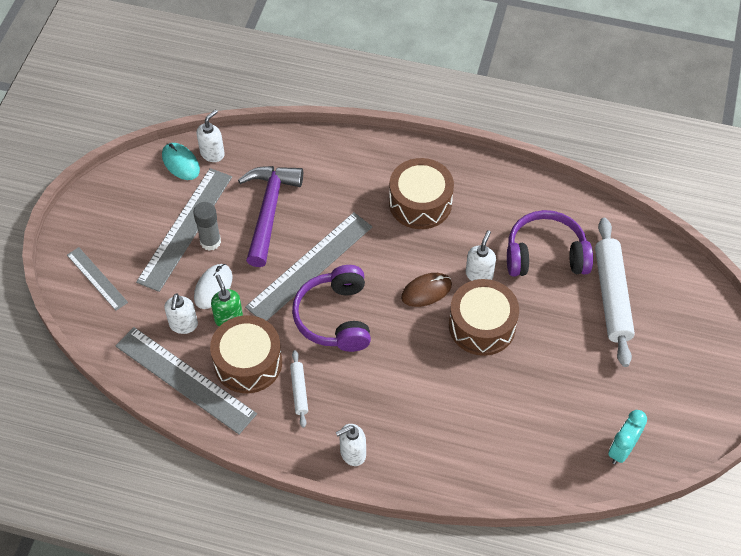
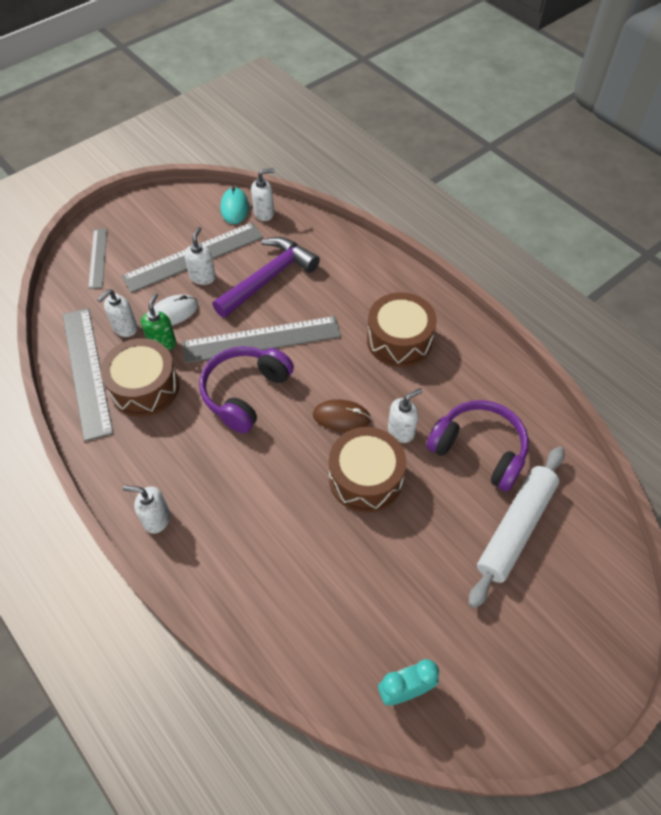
camera: 35 degrees right, 0 degrees up
grey glue stick [193,202,221,251] -> white soap dispenser [184,227,216,285]
white rolling pin [290,350,308,428] -> none

